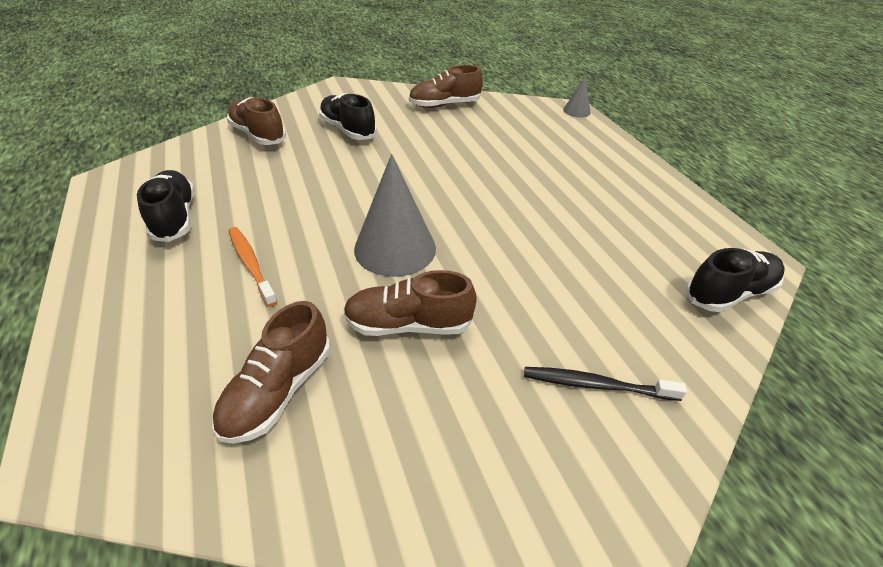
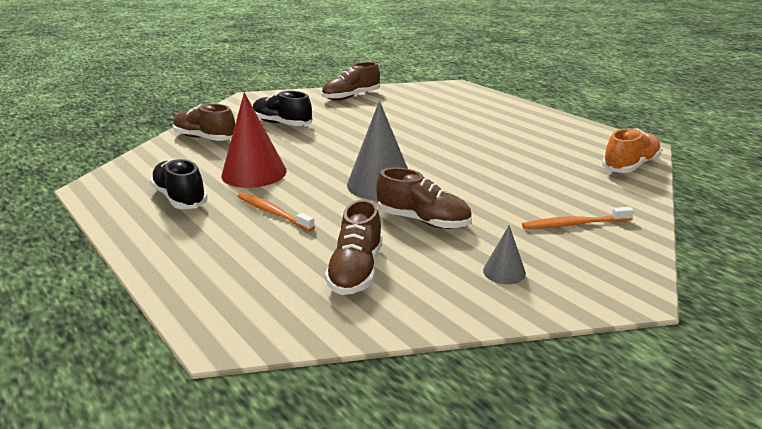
camera: 15 degrees left, 15 degrees down
brown shoe [343,270,477,336] -> brown shoe turned 135 degrees counterclockwise [376,167,472,229]
black toothbrush [524,367,687,401] -> orange toothbrush [522,207,634,229]
grey cone [563,77,591,118] -> grey cone moved to [483,225,526,284]
black shoe [685,248,785,312] -> orange shoe [602,128,661,173]
none -> red cone [221,92,287,188]

